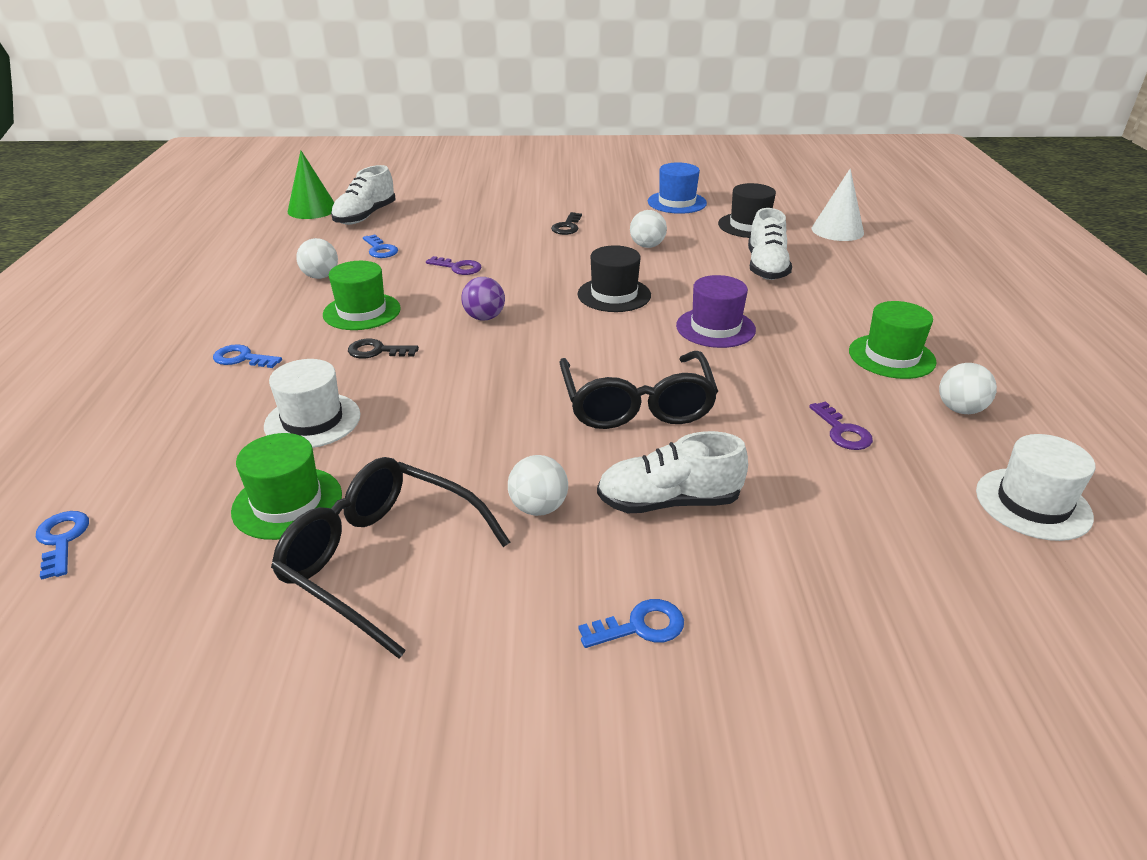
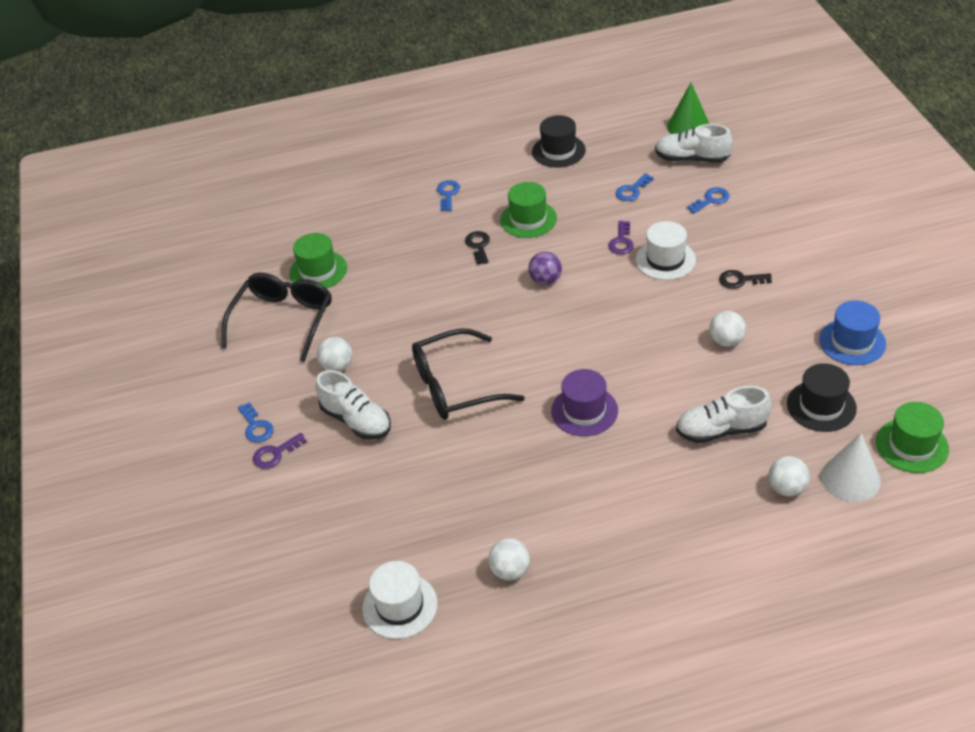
camera: 80 degrees right, 10 degrees up
blue key [36,511,89,580] -> blue key moved to [687,187,730,214]
white hat [264,359,360,448] -> white hat moved to [636,221,696,280]
white ball [296,238,338,279] -> white ball moved to [769,456,810,497]
black hat [578,245,651,312] -> black hat moved to [532,115,586,168]
white shoe [597,431,748,513] -> white shoe turned 150 degrees clockwise [316,370,391,440]
purple key [809,401,873,450] -> purple key moved to [253,433,307,469]
green hat [849,301,936,379] -> green hat moved to [876,402,949,473]

